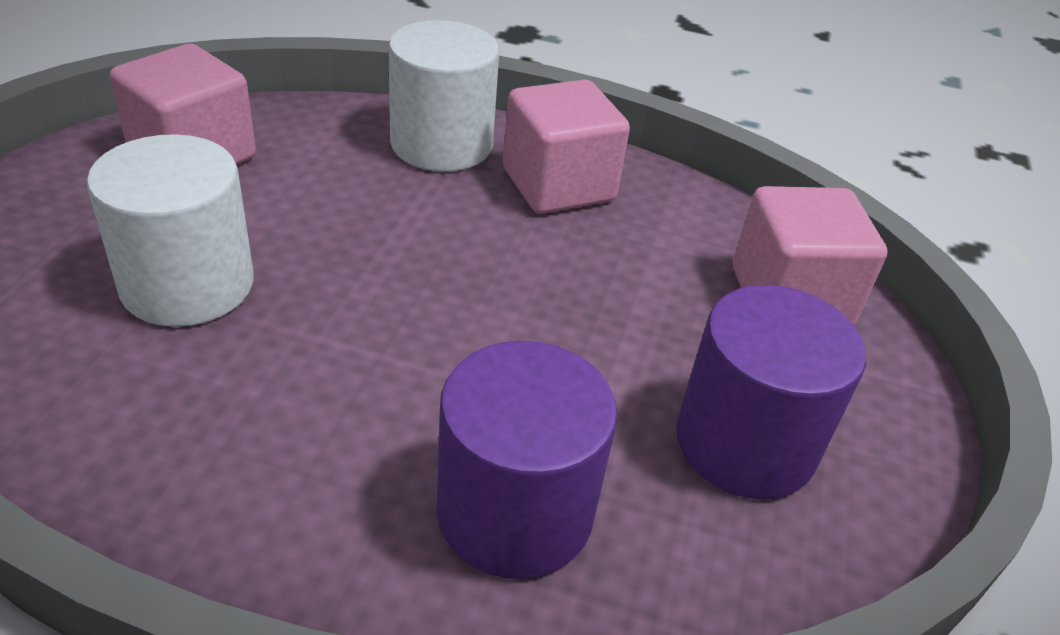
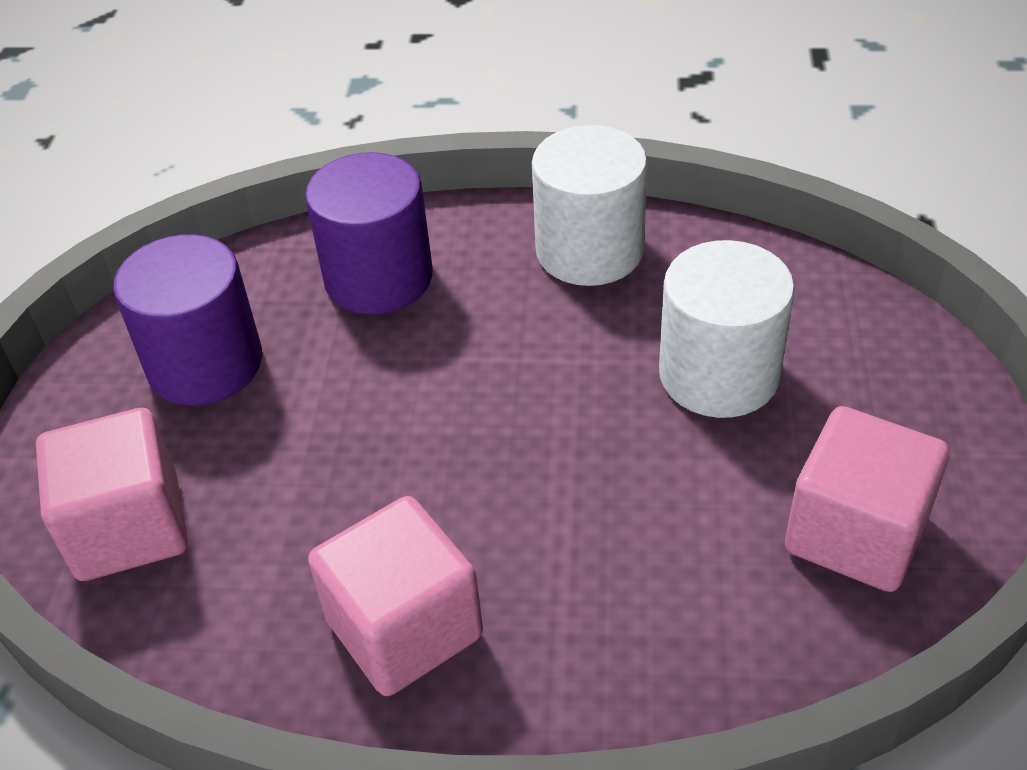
camera: 175 degrees right, 5 degrees up
white cylinder [388,20,499,172] -> white cylinder moved to [532,125,647,286]

